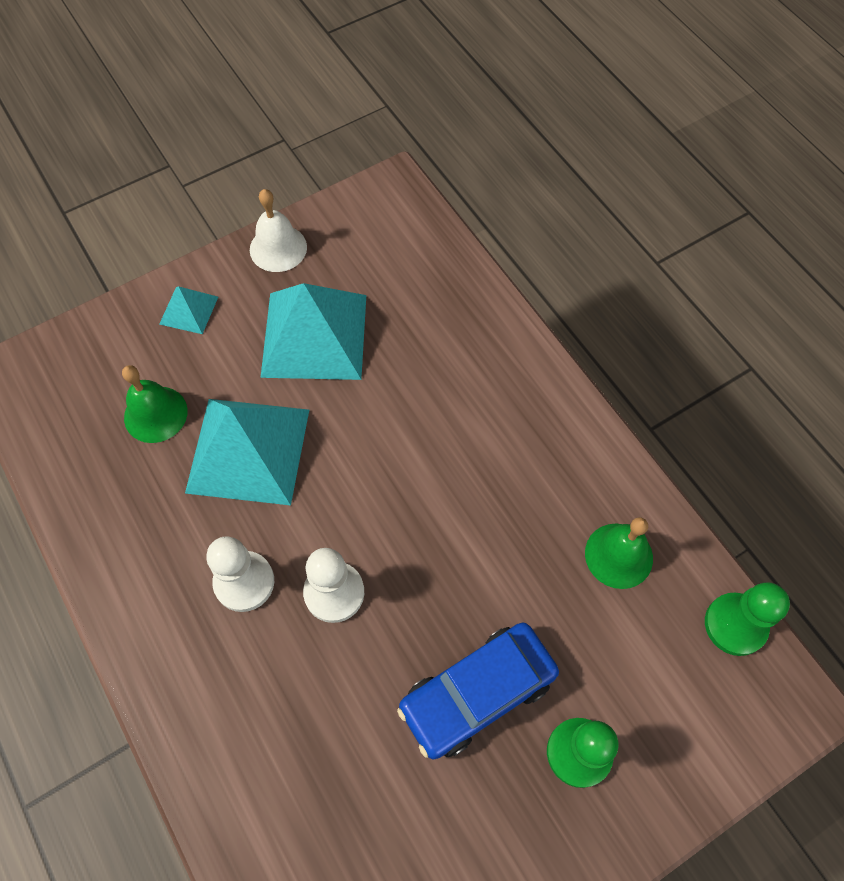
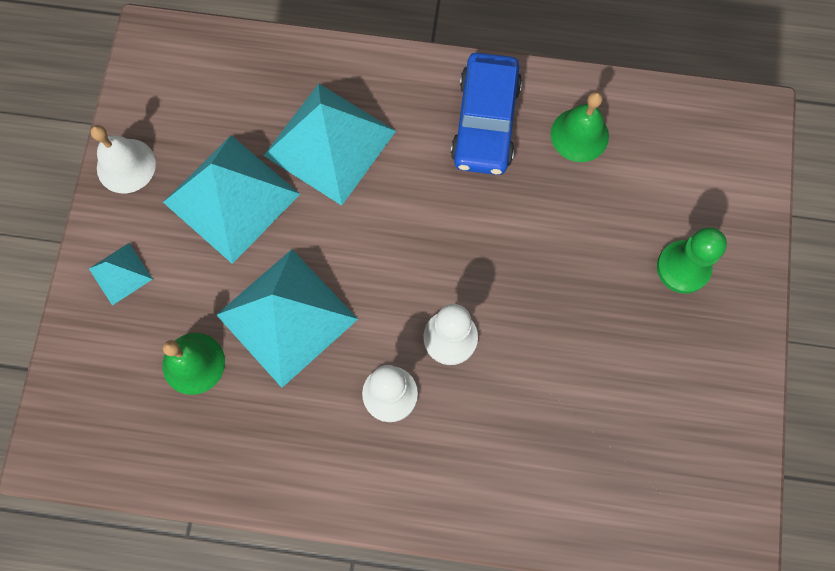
camera: 50 degrees left, 10 degrees up
blue car [397,623,559,759] -> blue car moved to [451,53,522,175]
green pawn [705,582,790,656] -> none
none -> turquoise pyramid [263,84,396,206]

